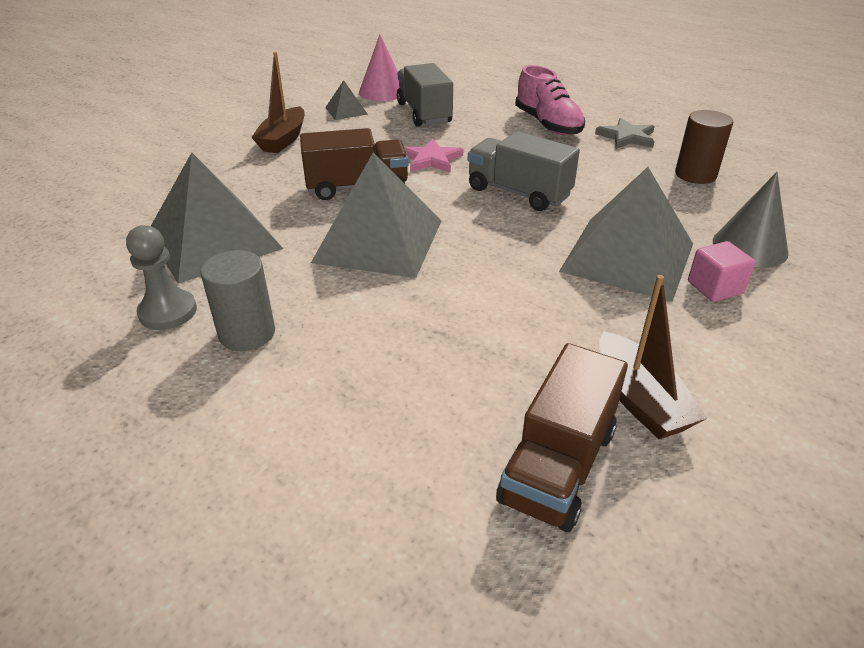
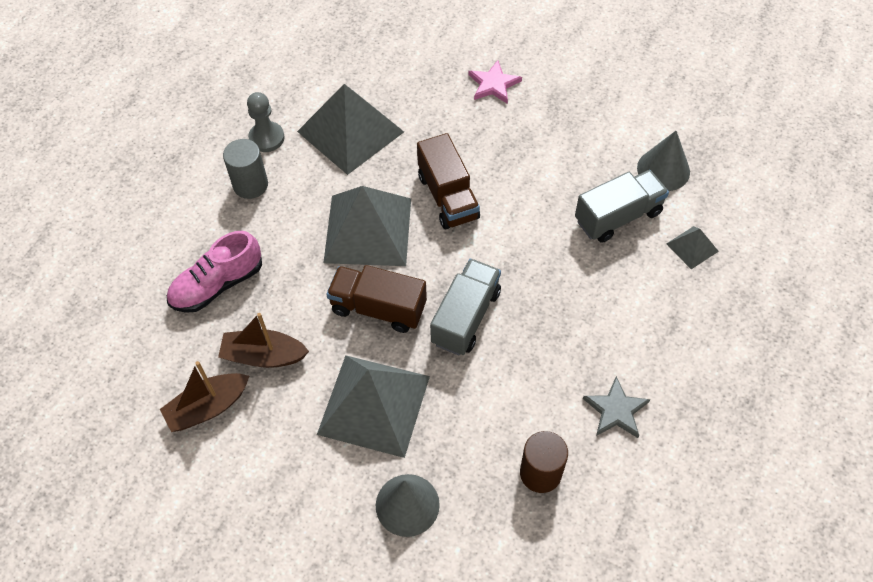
camera: 80 degrees right, 20 degrees up
brown boat [251,52,304,153] -> brown boat moved to [218,313,309,368]
grey pyramid [325,80,368,120] -> grey pyramid moved to [666,226,719,269]
pink cone [359,35,399,101] -> grey cone [637,131,690,191]
pink star [405,139,463,173] -> pink star moved to [469,60,522,104]
brown truck [496,343,628,532] -> brown truck moved to [326,265,427,333]
pink shoe [515,65,585,135] -> pink shoe moved to [167,231,262,313]
pink cube [688,241,755,302] -> none

